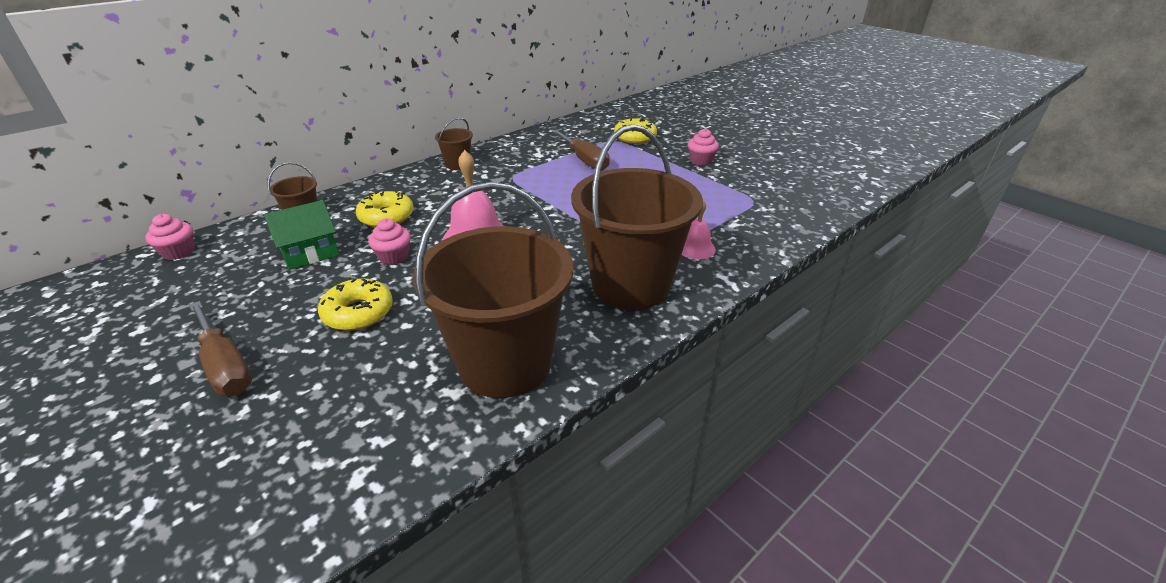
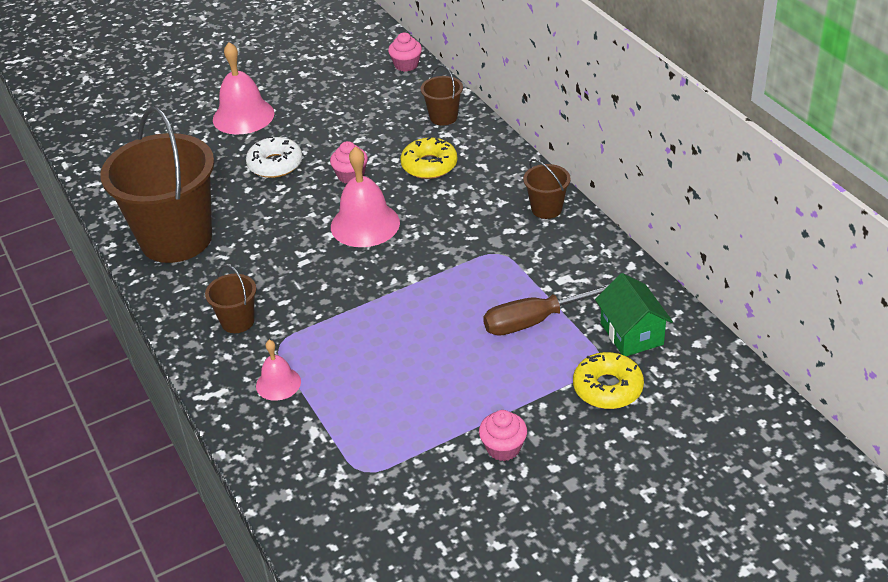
camera: 105 degrees right, 5 degrees up
brown screwdriver [189,301,252,396] -> pink bell [213,42,275,134]
green house [264,200,339,270] -> green house moved to [595,273,673,356]
yellow donut [318,278,393,331] -> white donut [246,136,302,178]
brown bucket [571,124,703,310] -> brown bucket [205,264,256,333], size x0.43

